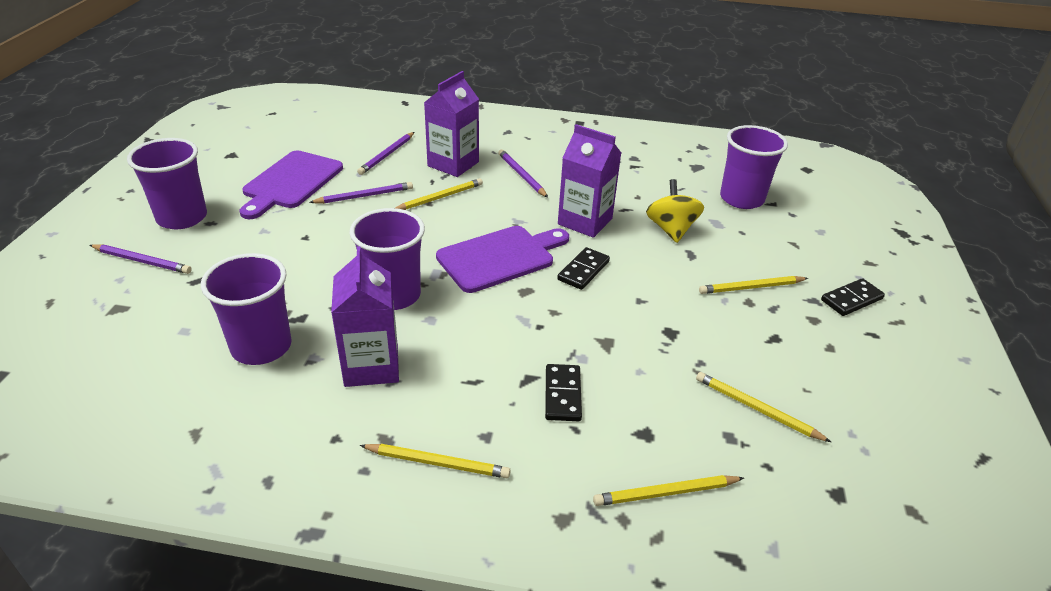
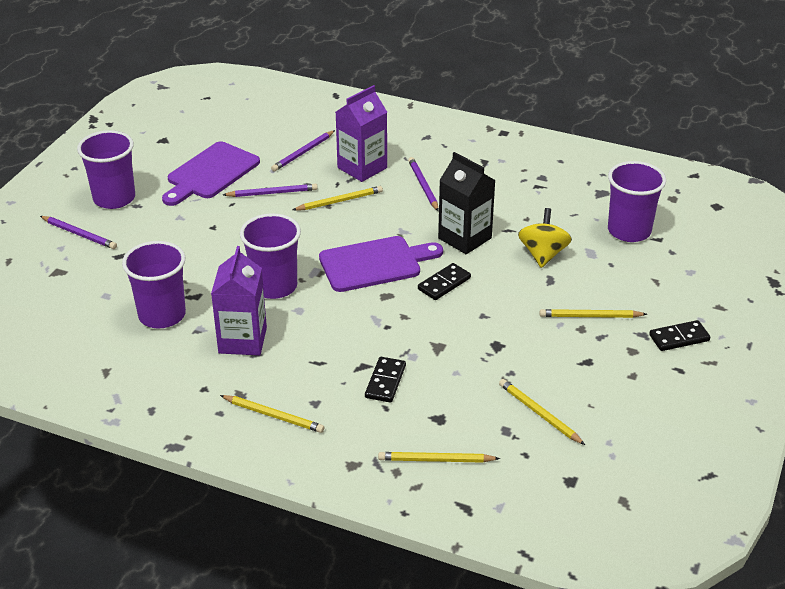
camera: 15 degrees right, 0 degrees up
purple carton [558,124,621,238] -> black carton [438,152,496,254]

